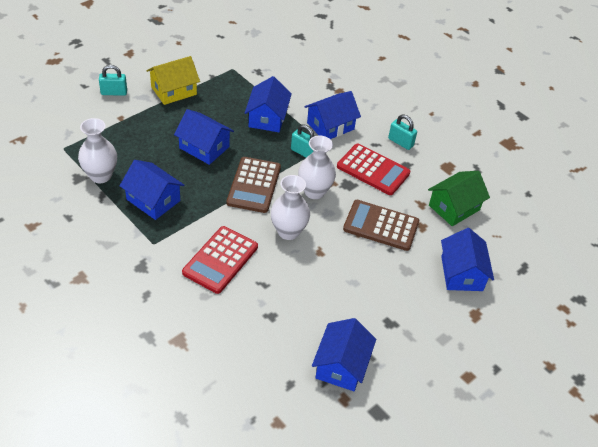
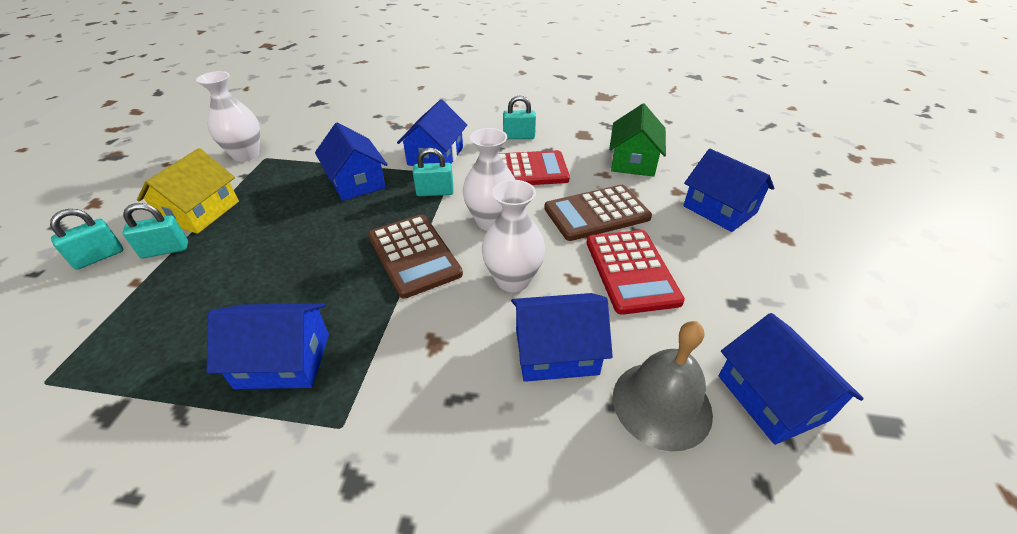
camera: 35 degrees left, 5 degrees down
white vase [78,118,117,183] -> white vase moved to [196,71,260,162]
blue house [174,109,234,165] -> blue house moved to [511,293,613,382]
red calculator [182,226,258,294] -> red calculator moved to [587,230,685,315]
none -> turquoise padlock [122,203,188,258]
none -> grey bell [613,321,713,451]

